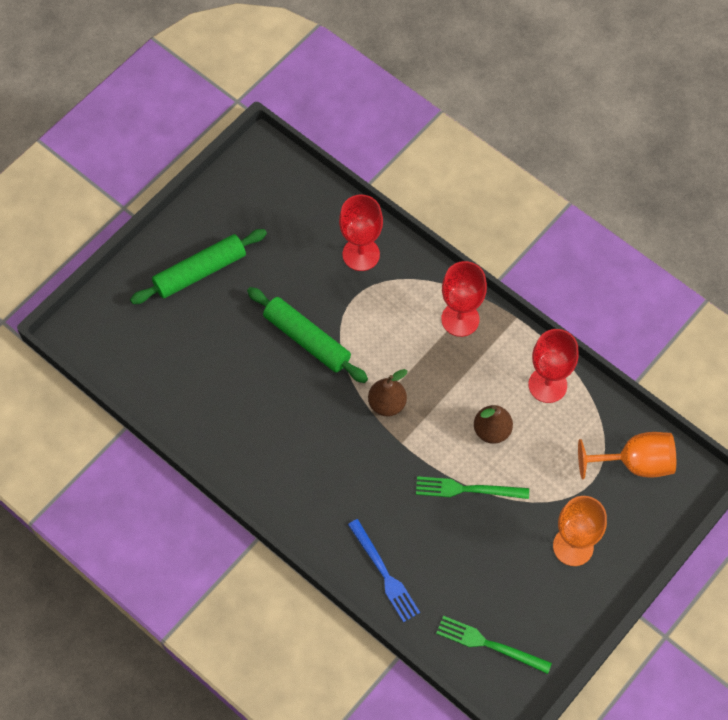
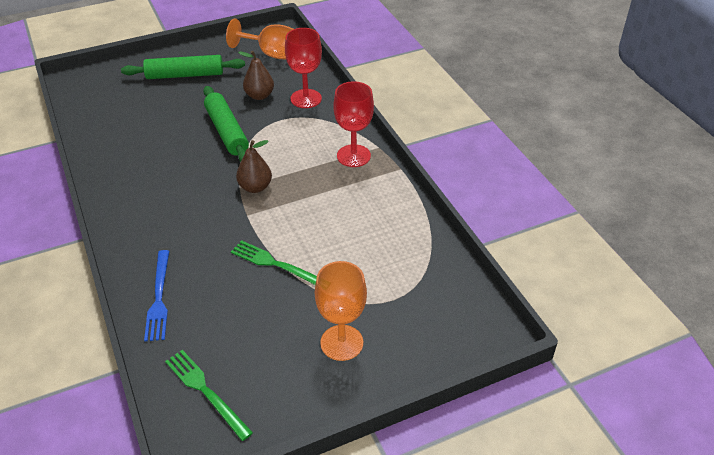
camera: 25 degrees right, 20 degrees down
brown pear [474,405,513,444] -> brown pear moved to [238,51,274,100]
red goblet [528,329,579,403] -> none
orange goblet [578,432,676,479] -> orange goblet moved to [226,19,293,59]

